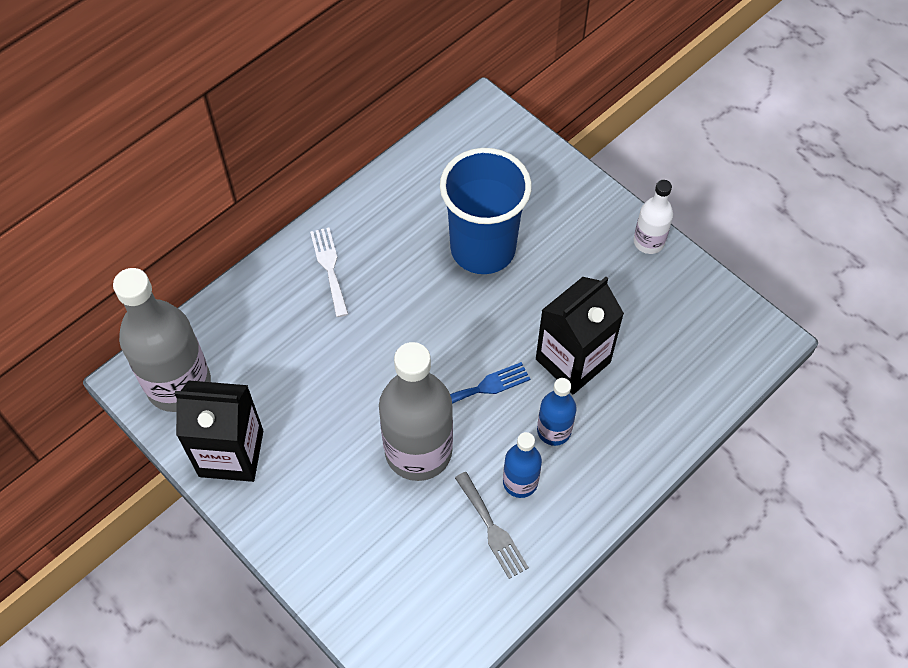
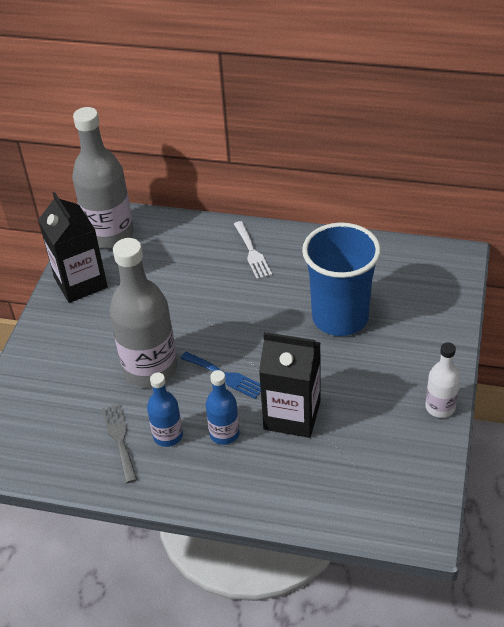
camera: 60 degrees right, 15 degrees down
white fork [310,228,348,317] -> white fork turned 120 degrees clockwise [234,221,272,279]
grey fork [455,472,529,579] -> grey fork turned 135 degrees clockwise [102,404,137,483]

